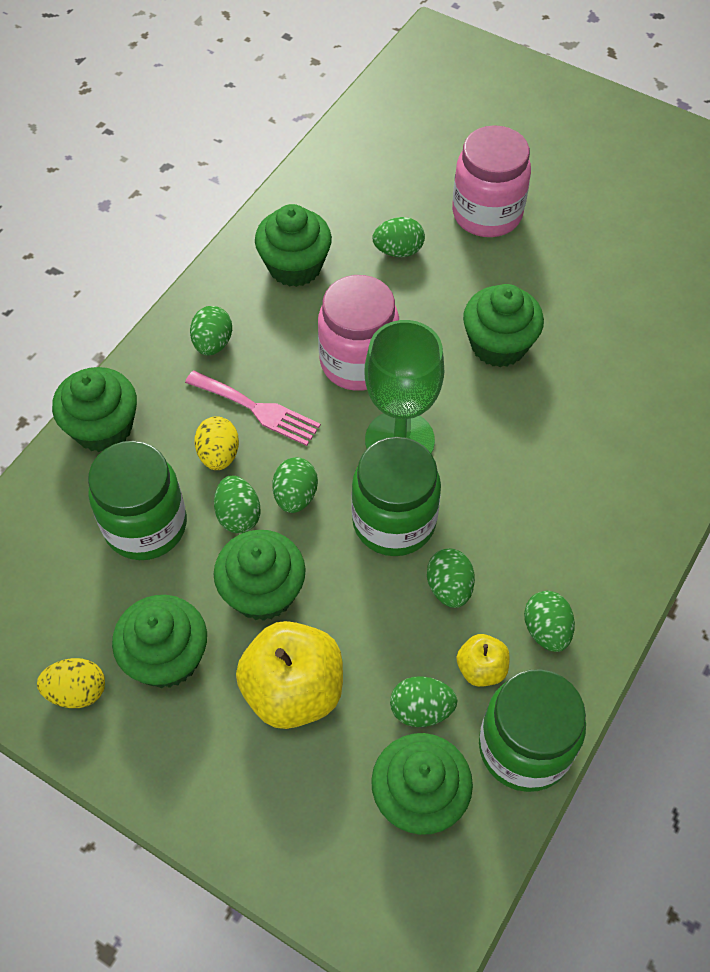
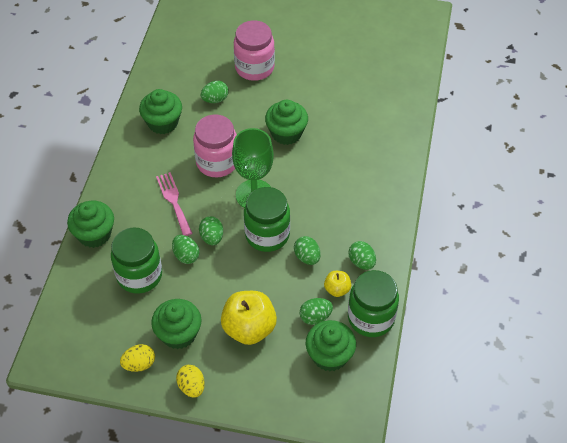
camera: 20 degrees left, 5 degrees down
pink fork [185,371,321,446] -> pink fork turned 120 degrees counterclockwise [156,172,192,236]
green egg [190,306,232,355] -> none
yellow egg [194,416,239,470] -> yellow egg moved to [176,365,205,398]
green cupcake [214,530,306,621] -> none

